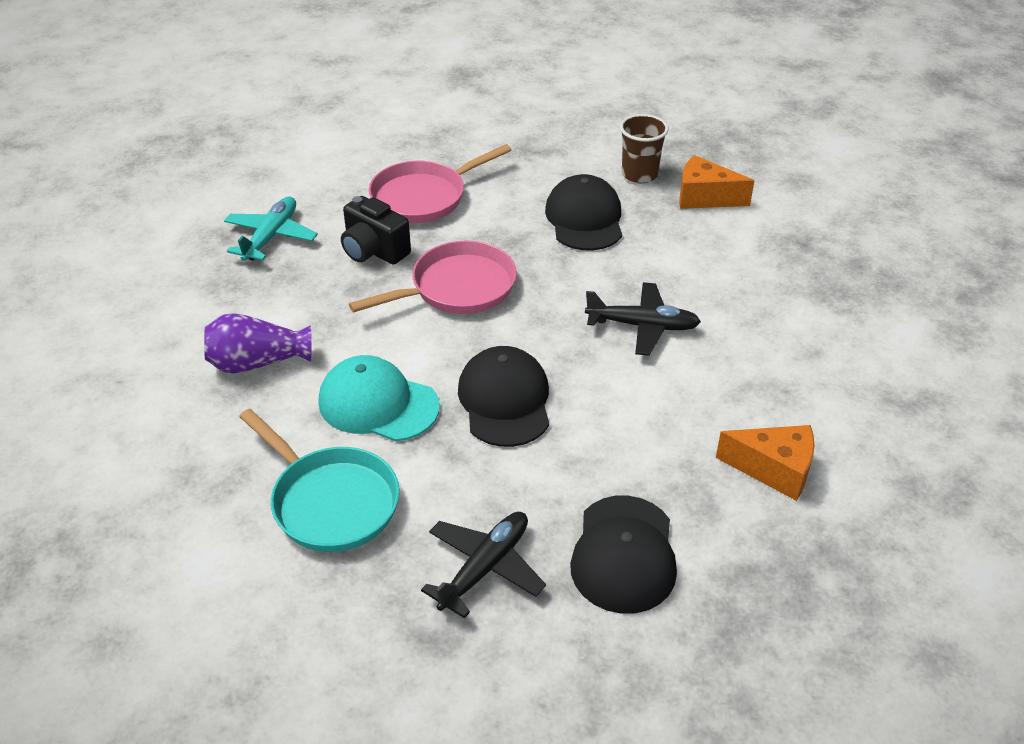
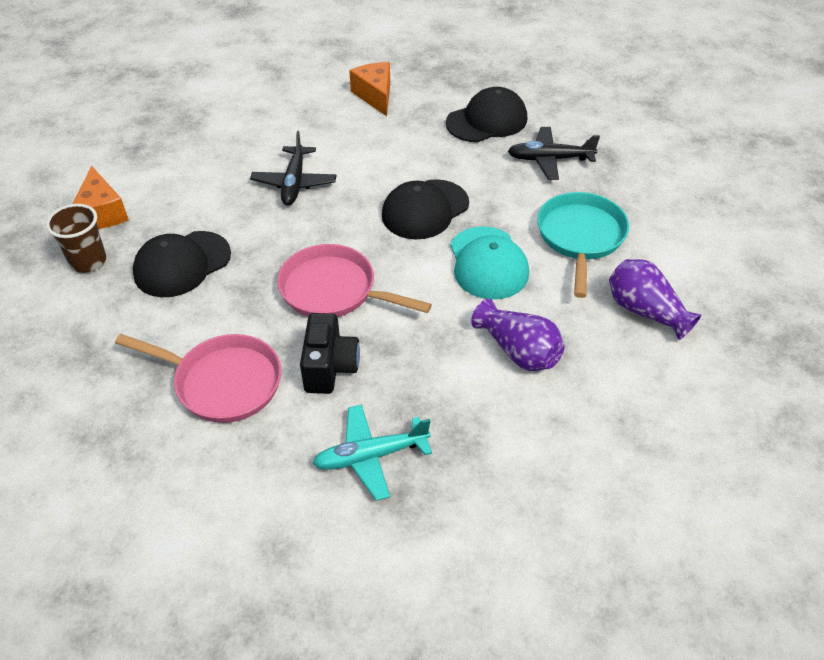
camera: 125 degrees left, 5 degrees up
black plane [585,282,701,356] -> black plane turned 150 degrees counterclockwise [250,131,337,205]
none -> purple vase [609,259,701,340]

